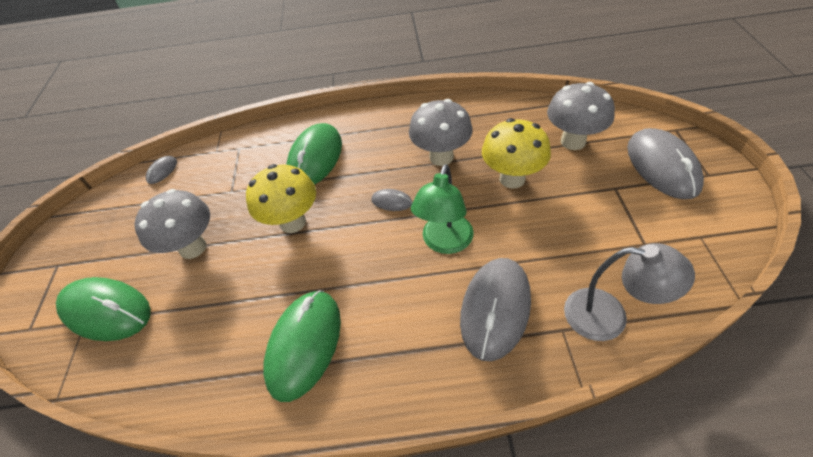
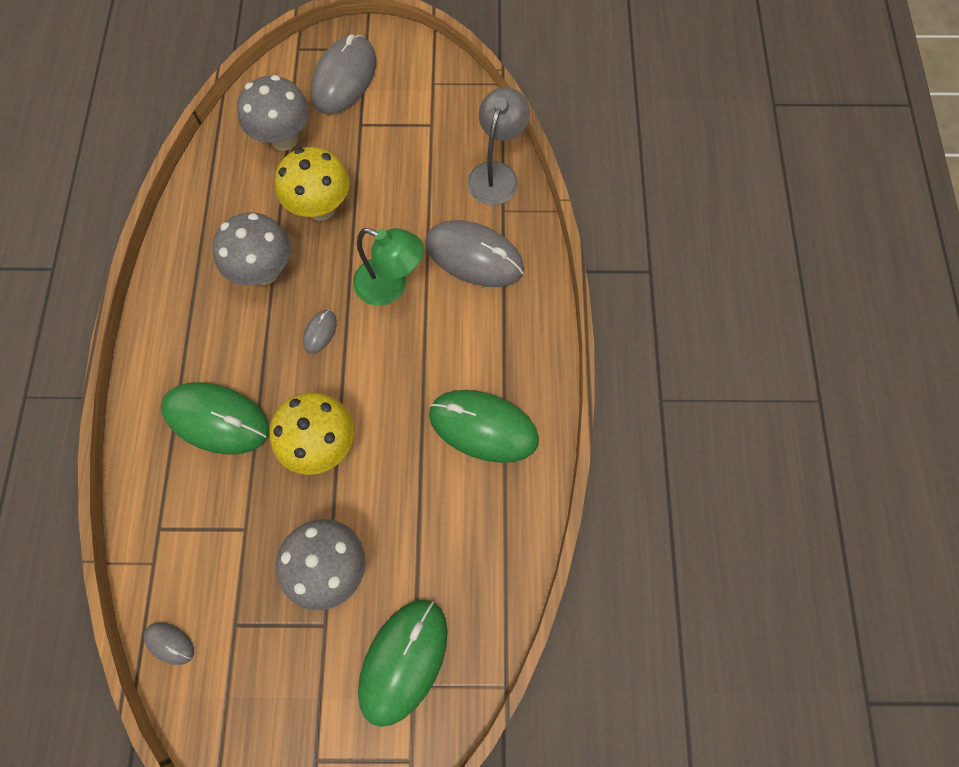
camera: 90 degrees left, 20 degrees up
grey mouse [627,128,704,199] -> grey mouse turned 60 degrees counterclockwise [311,34,376,114]

